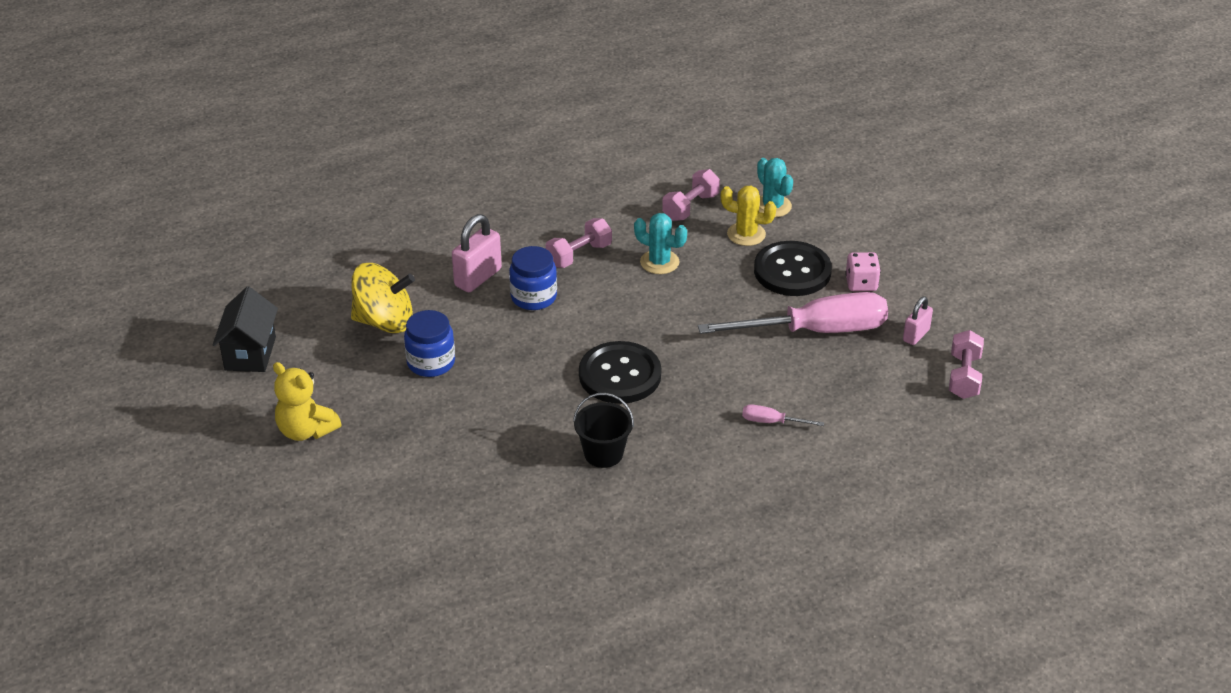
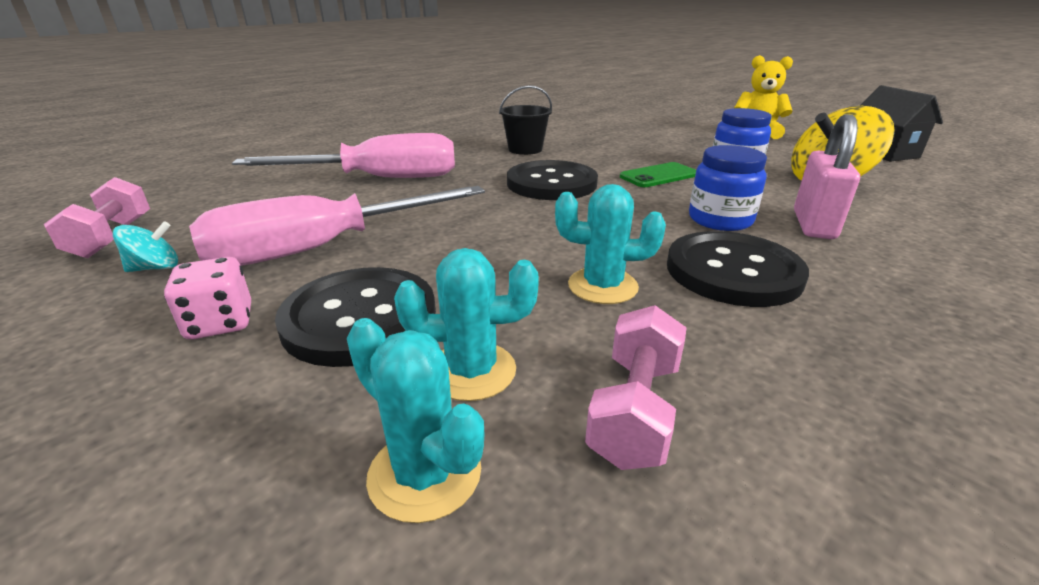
camera: 160 degrees right, 10 degrees down
pink dumbbell [546,218,612,268] -> black button [667,231,809,307]
yellow cactus [721,186,776,246] -> turquoise cactus [394,248,539,401]
pink screwdriver [742,404,824,426] -> pink screwdriver [232,133,455,178], size x2.46
pink padlock [903,297,933,345] -> turquoise spinning top [113,221,178,272]
none -> green phone [620,162,696,187]

